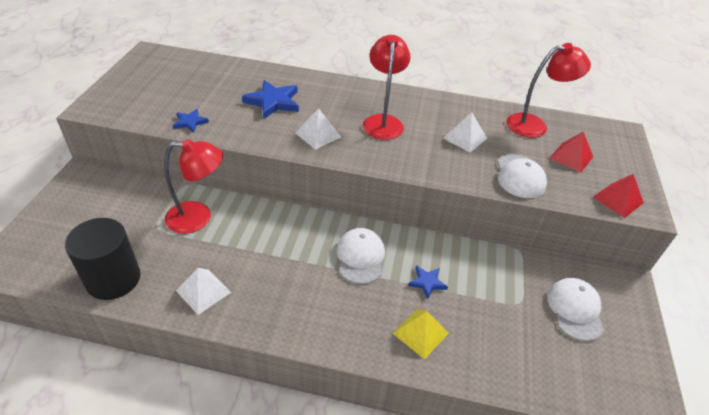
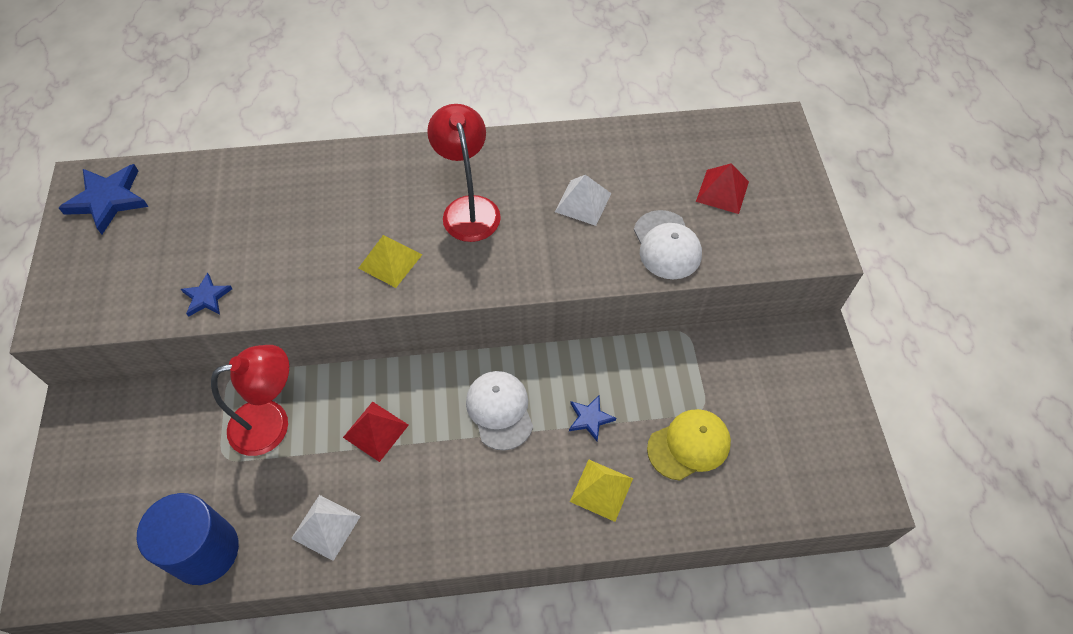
camera: 15 degrees left, 15 degrees up
black cylinder [65,218,141,300] -> blue cylinder [137,493,239,585]
blue star [242,80,299,119] -> blue star moved to [59,164,148,234]
white pyramid [295,108,341,150] -> yellow pyramid [358,235,422,288]
red lamp [506,43,591,138] -> none
white cap [547,278,604,341] -> none
red pyramid [593,174,644,218] -> red pyramid moved to [343,402,409,462]
none -> yellow cap [647,409,731,480]

